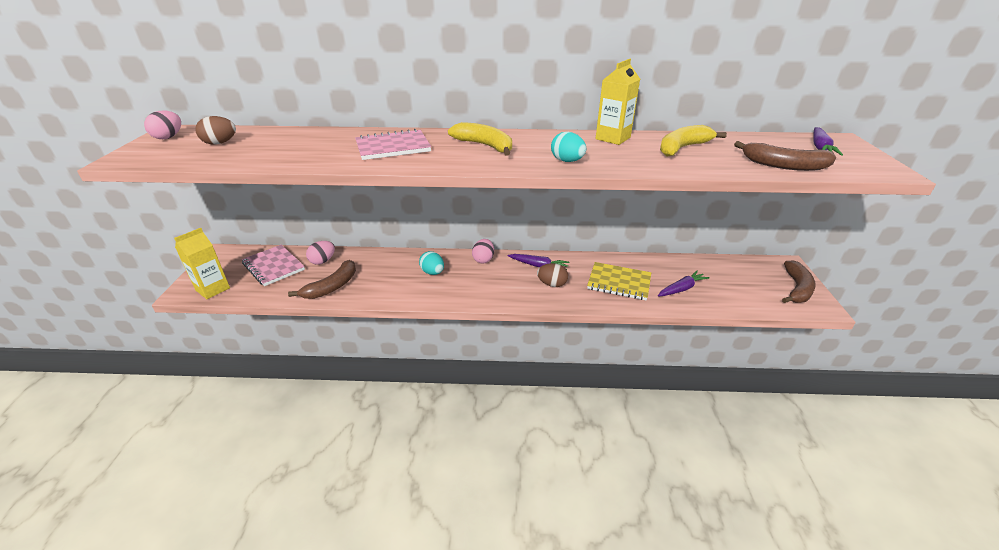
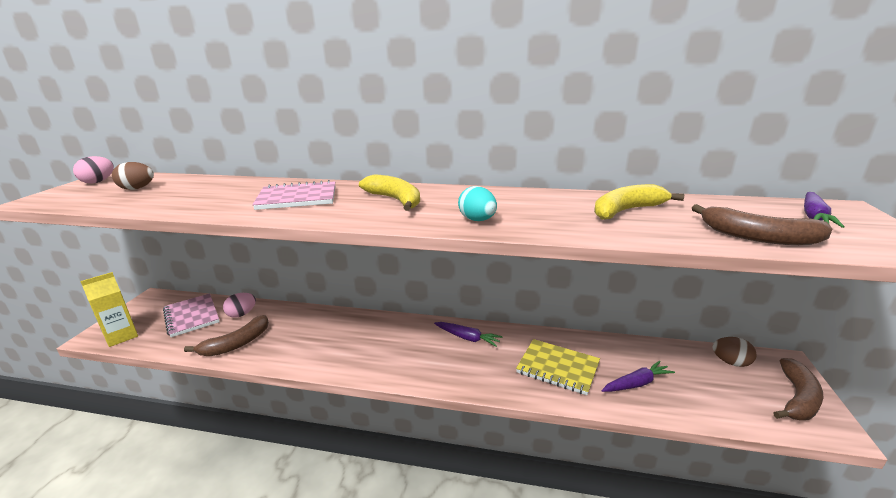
camera: 10 degrees right, 10 degrees down
turquoise egg [419,251,444,275] -> none
pink egg [472,239,494,264] -> none
brown egg [537,263,568,287] -> brown egg moved to [712,337,757,367]
yellow carton [595,59,640,145] -> none

